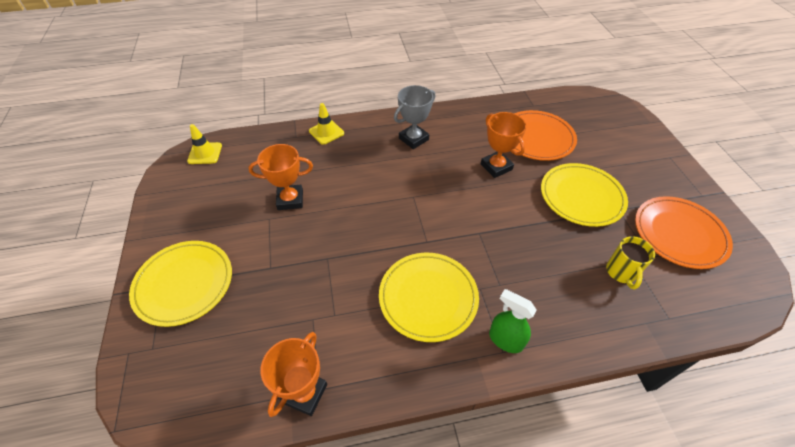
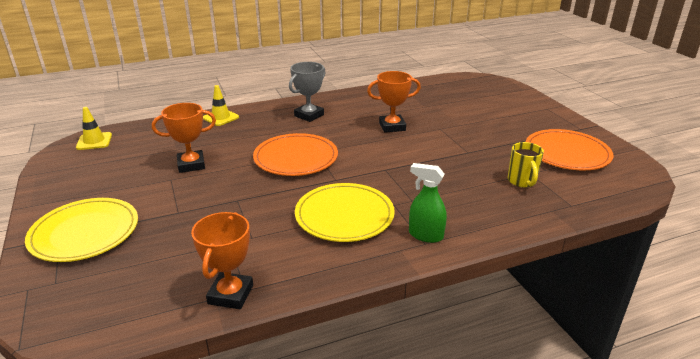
camera: 10 degrees left, 20 degrees down
orange trophy [481,112,526,178] -> orange trophy turned 60 degrees counterclockwise [367,71,421,133]
orange plate [514,110,577,161] -> orange plate moved to [253,133,338,176]
yellow plate [541,163,628,227] -> none

